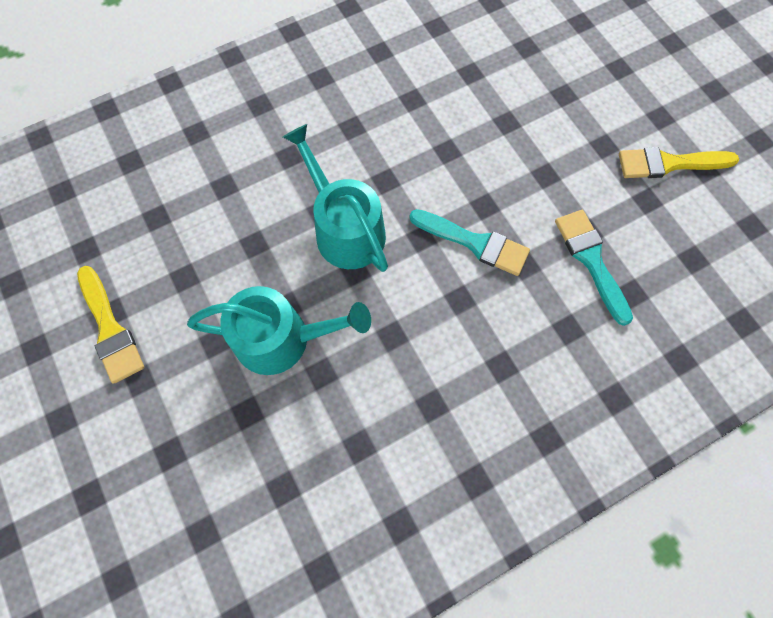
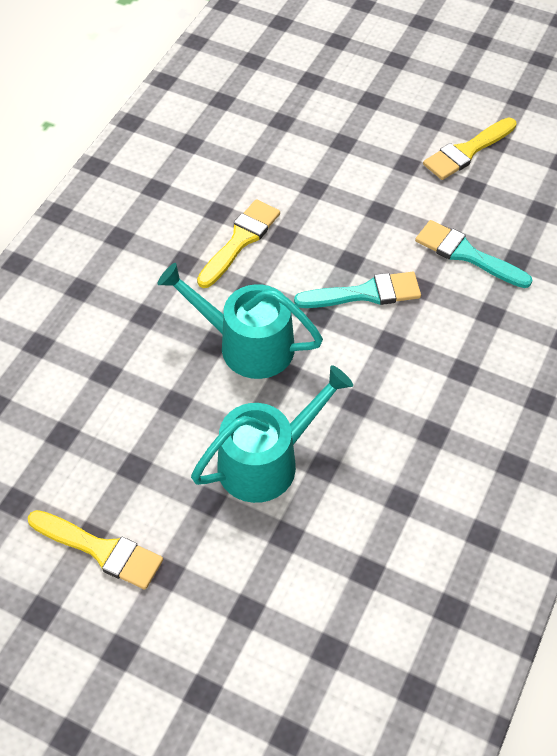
camera: 35 degrees left, 15 degrees down
none -> yellow brush [197,199,280,288]

